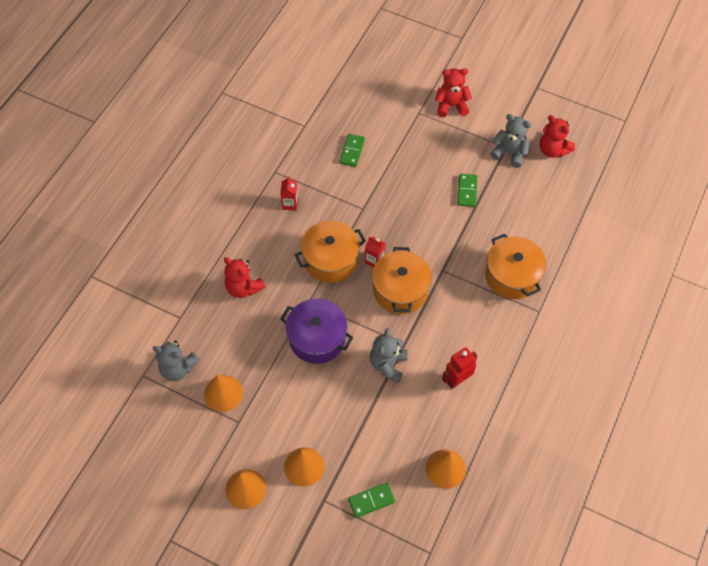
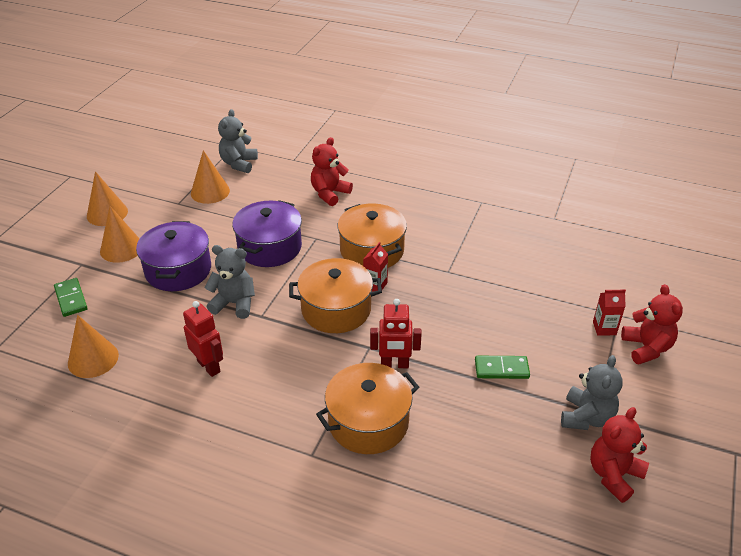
camera: 85 degrees right, 20 degrees down
red carton [280,176,298,211] -> red carton moved to [593,290,626,336]
green domino [339,134,365,167] -> none
none -> purple pot [136,221,211,291]
none -> red robot [370,299,422,368]

